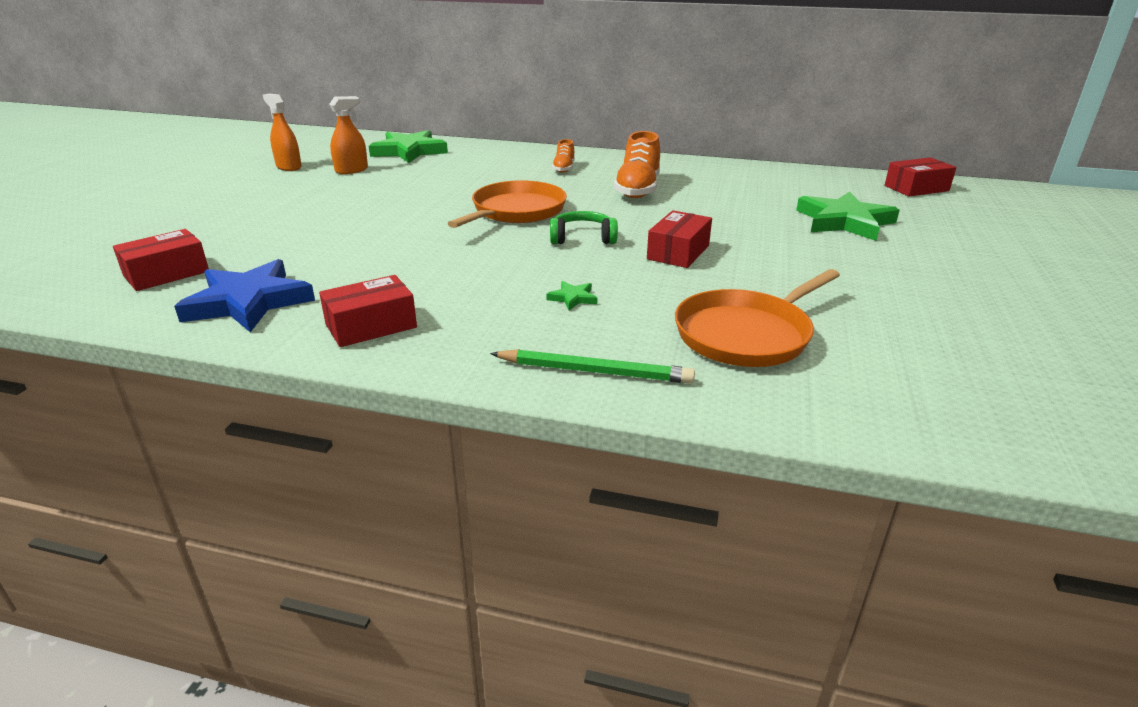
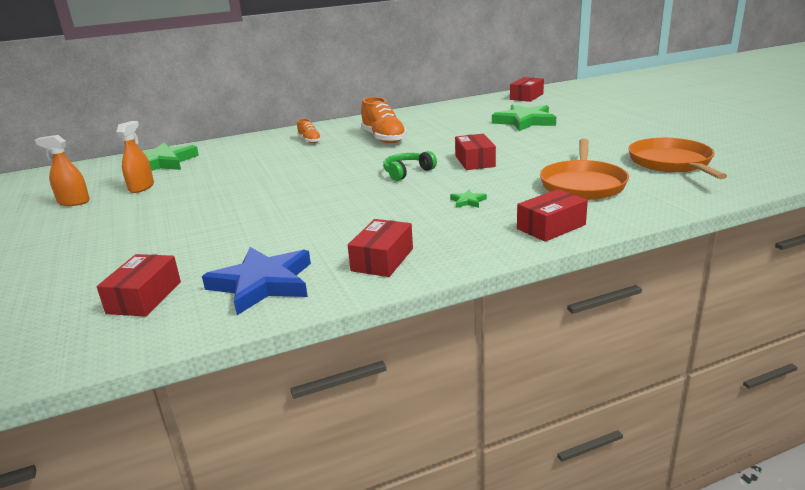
camera: 35 degrees left, 5 degrees down
orange pan [448,180,567,228] -> orange pan moved to [628,138,727,179]
green pencil [490,349,695,384] -> red box [517,189,588,242]

